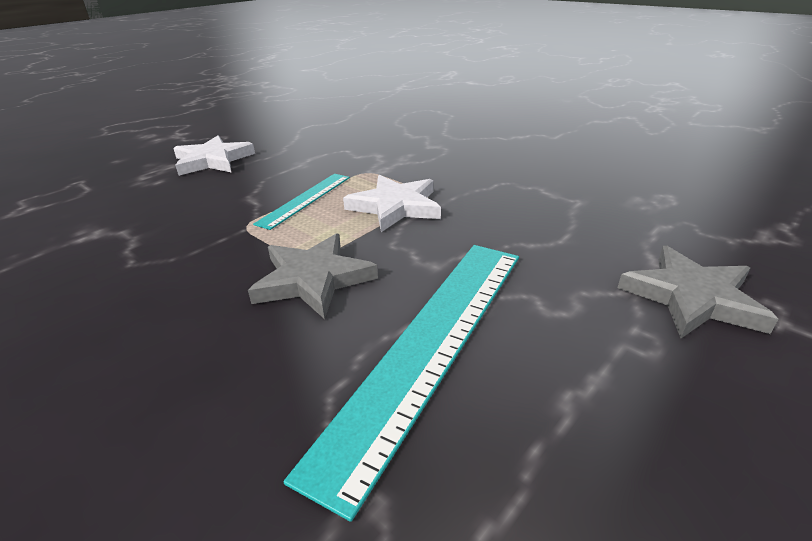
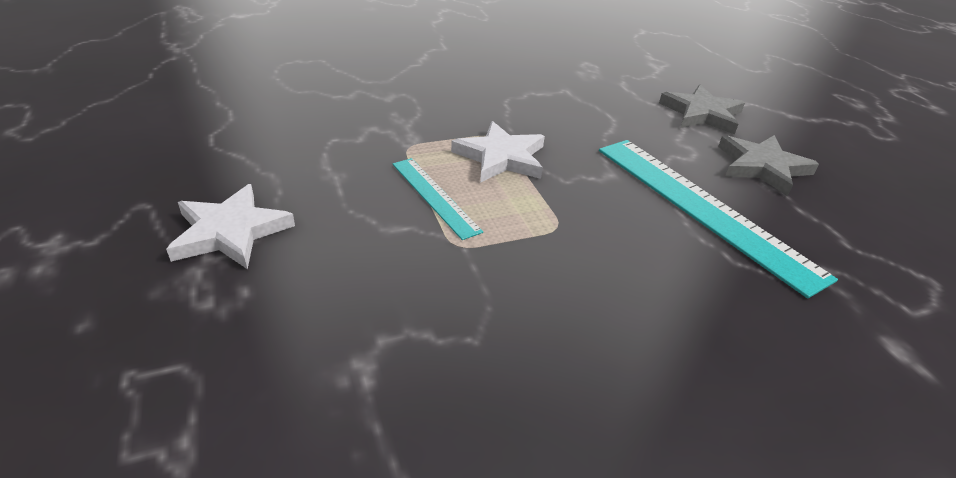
camera: 65 degrees left, 5 degrees up
grey star [248,234,378,319] -> grey star moved to [718,135,819,196]

